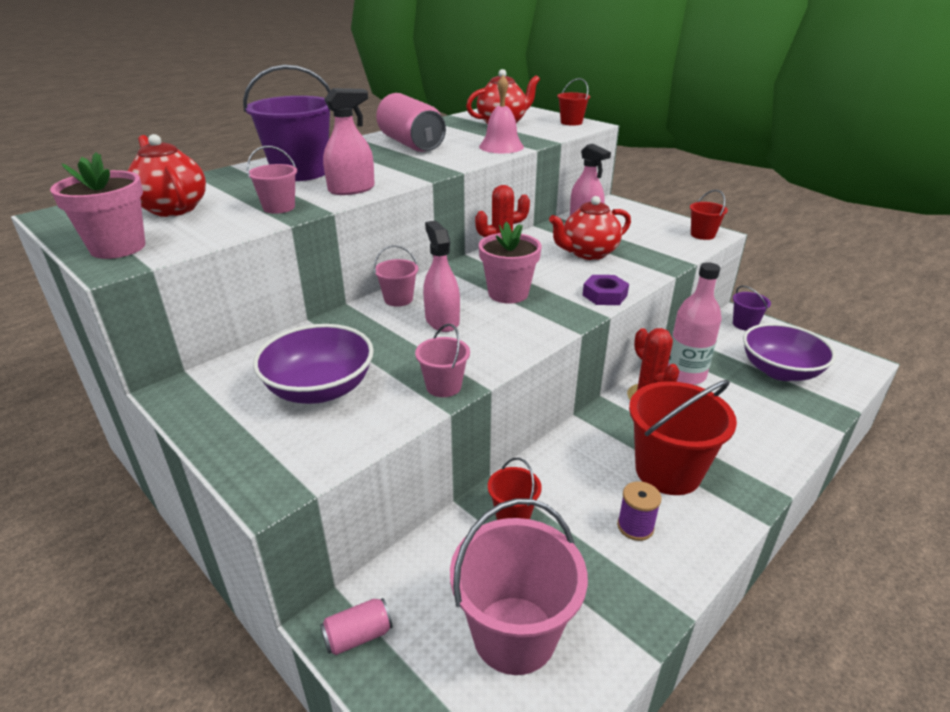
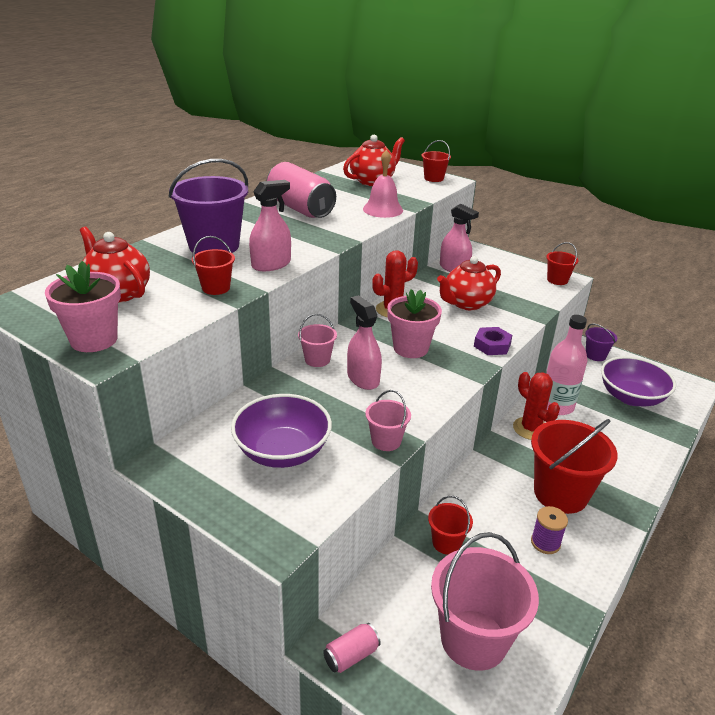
camera: 10 degrees left, 0 degrees up
pink bucket [247,146,297,214] -> red bucket [192,236,235,295]

